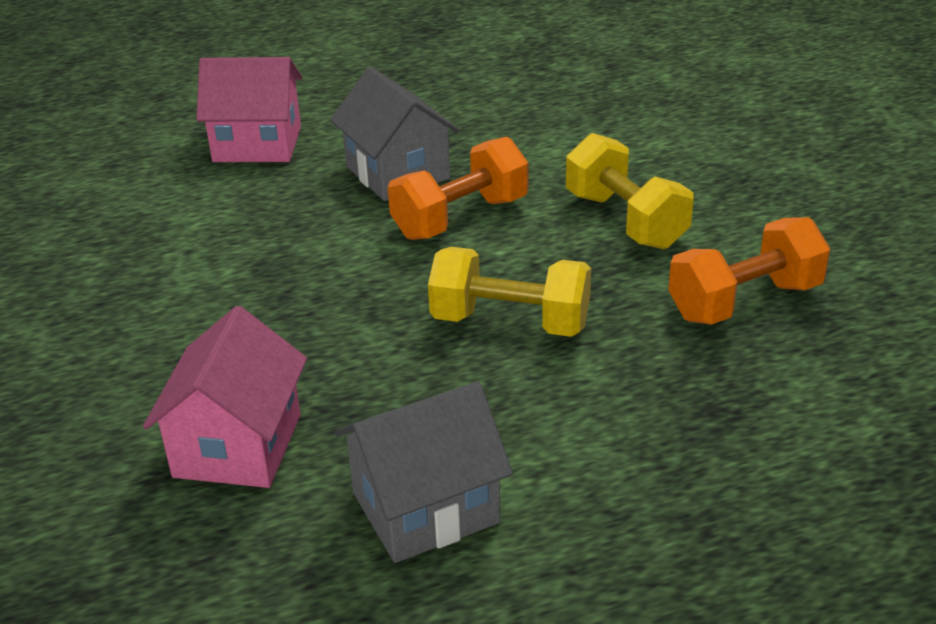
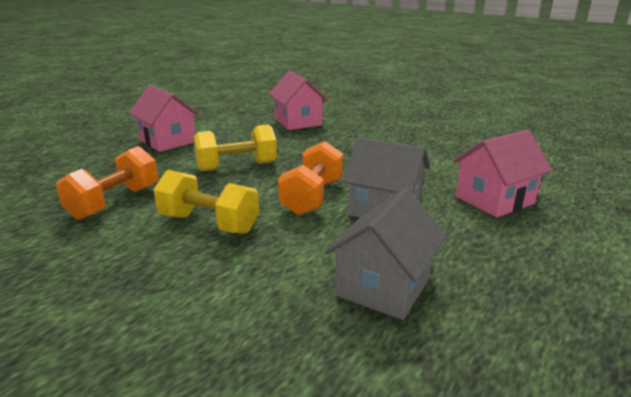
camera: 145 degrees right, 10 degrees down
grey house [334,381,513,563] -> grey house moved to [325,188,446,320]
none -> pink house [129,85,199,152]

